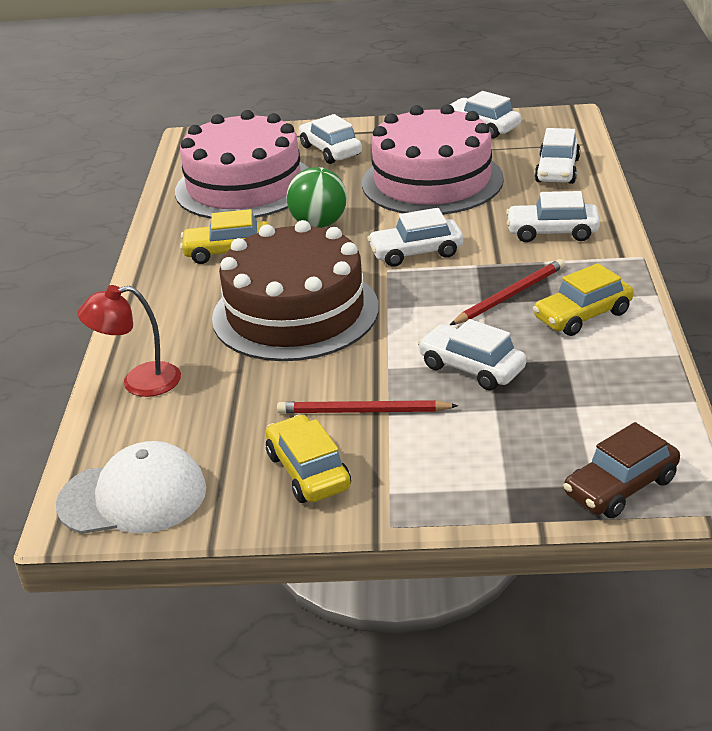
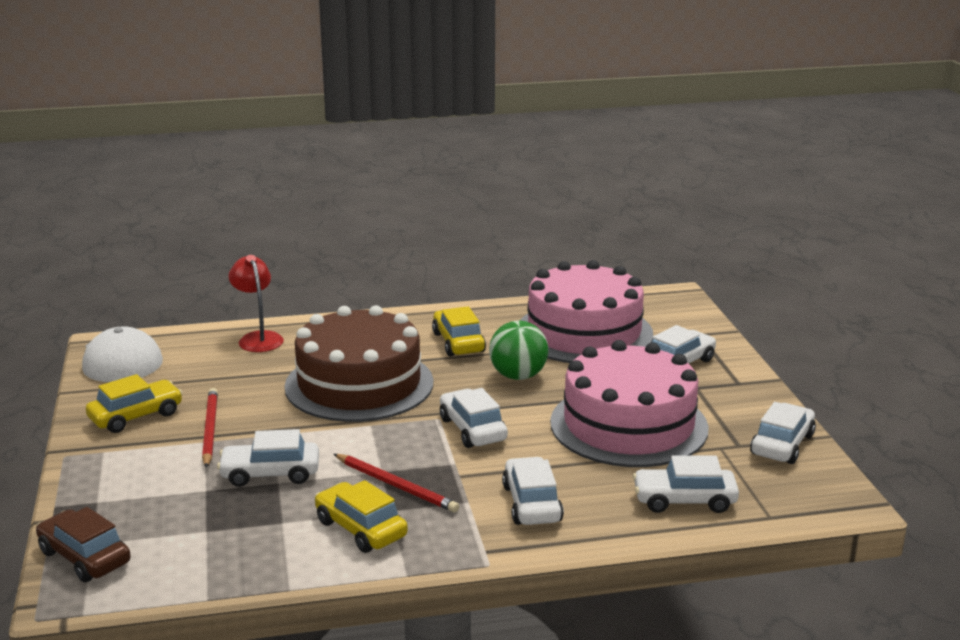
camera: 75 degrees right, 10 degrees down
white car [418,319,526,390] -> white car turned 120 degrees counterclockwise [217,429,319,487]

